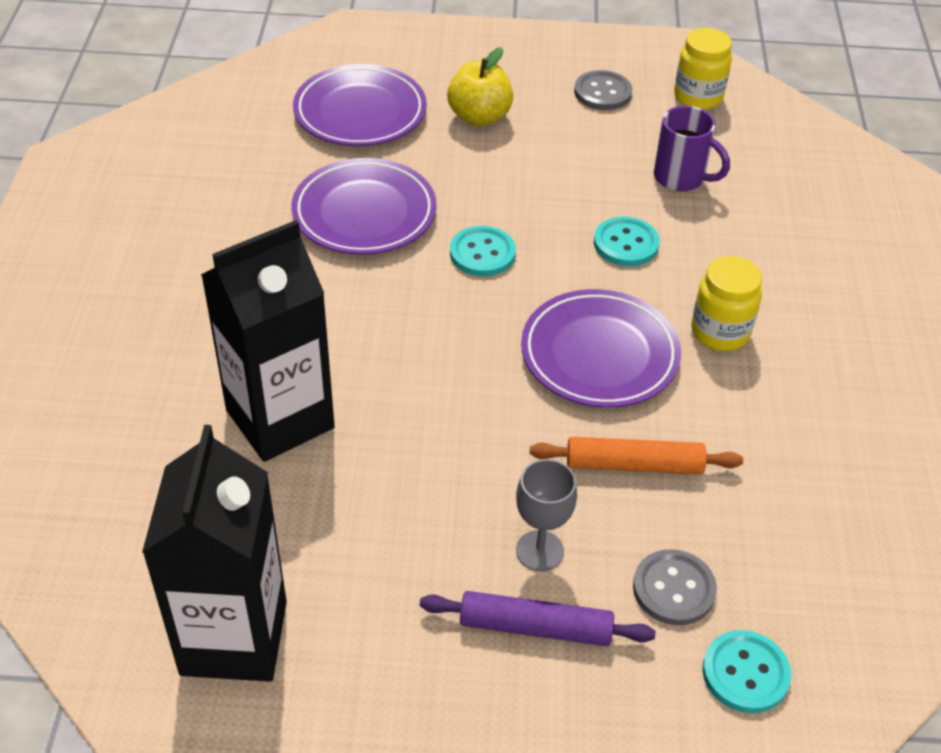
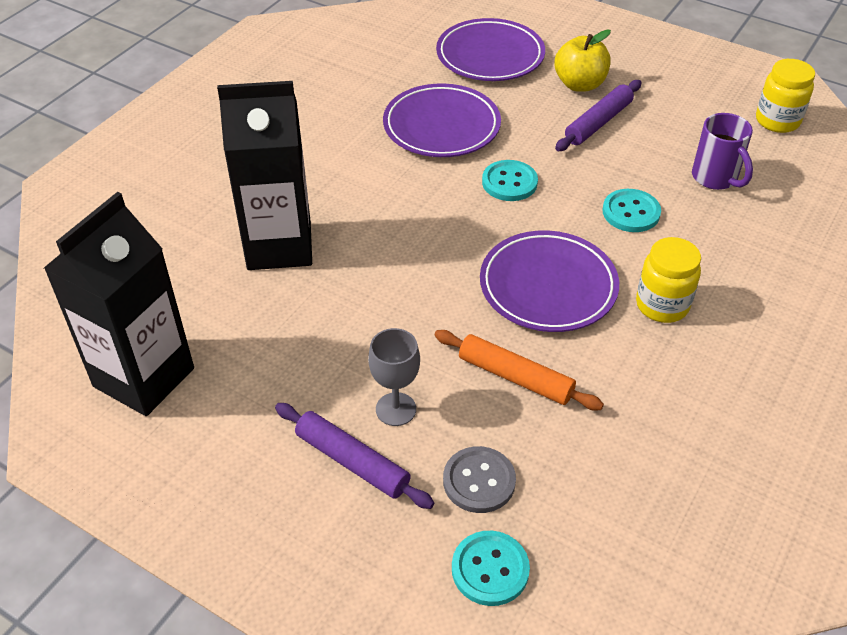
camera: 30 degrees right, 0 degrees up
grey button [574,70,632,110] -> none
none -> purple rolling pin [555,80,642,151]

